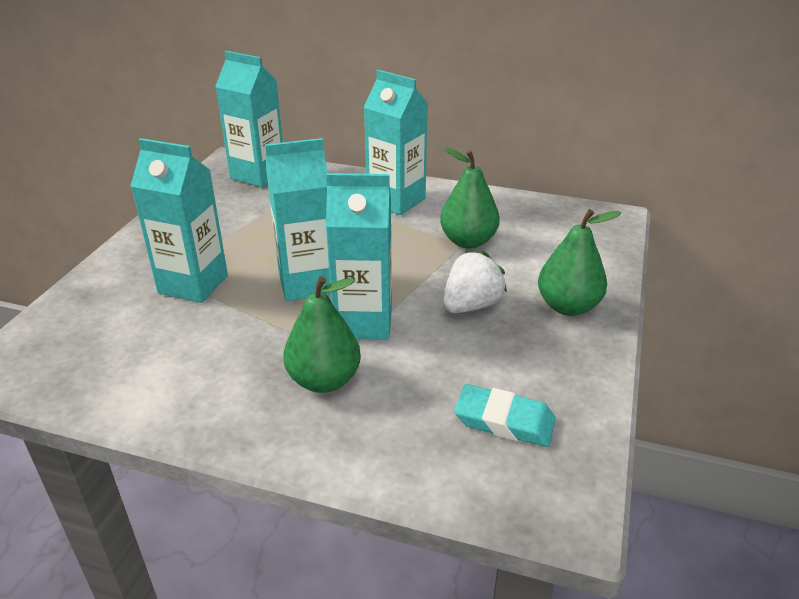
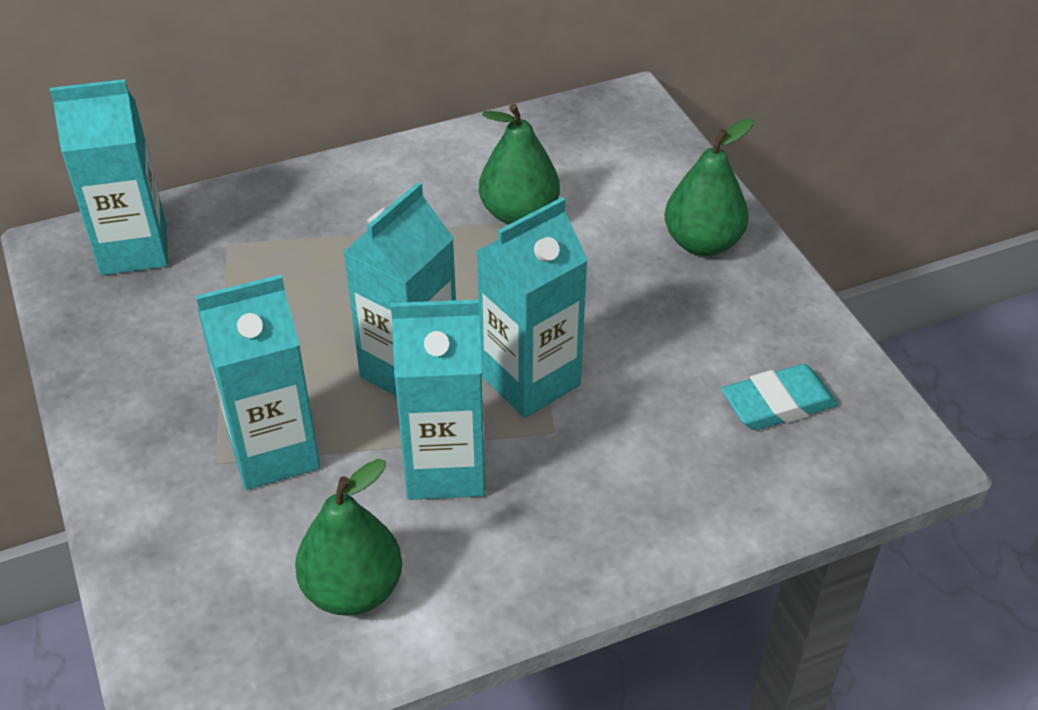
camera: 40 degrees left, 10 degrees up
green pear [284,276,361,393] -> green pear moved to [295,459,402,616]
turquoise carton [364,70,428,215] -> turquoise carton moved to [391,299,485,500]
white strawberry [443,251,507,313] -> none

